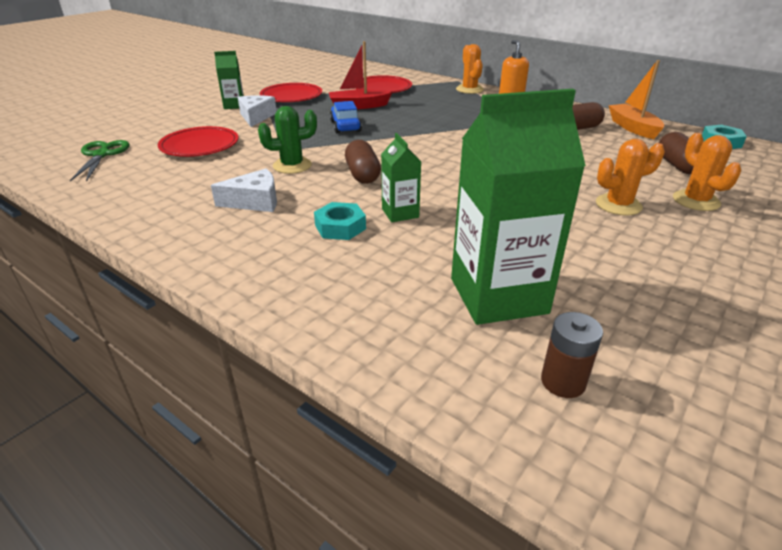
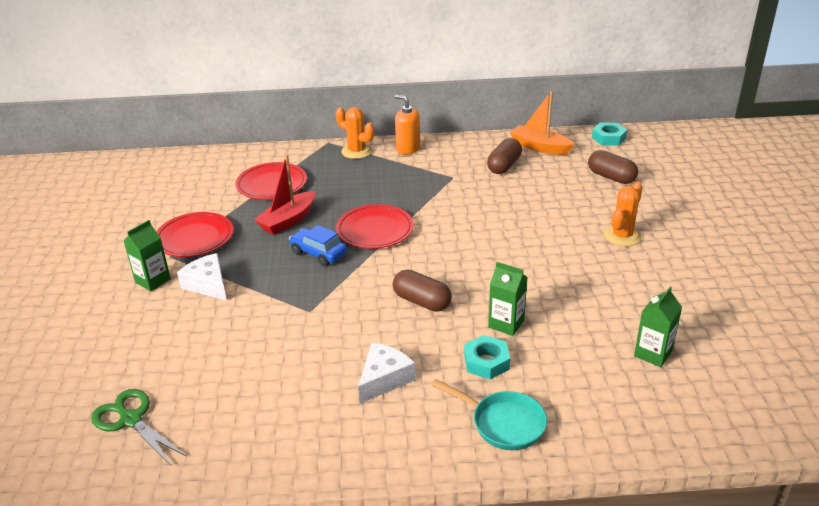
camera: 40 degrees left, 0 degrees up
red plate [158,126,239,157] -> red plate moved to [336,204,414,249]
green cactus [258,106,317,174] -> none
green carton [451,89,586,325] -> green carton [634,287,682,367], size x0.49
brown battery [541,312,603,398] -> none
orange cactus [673,133,742,211] -> none
none -> turquoise pan [431,379,547,450]

